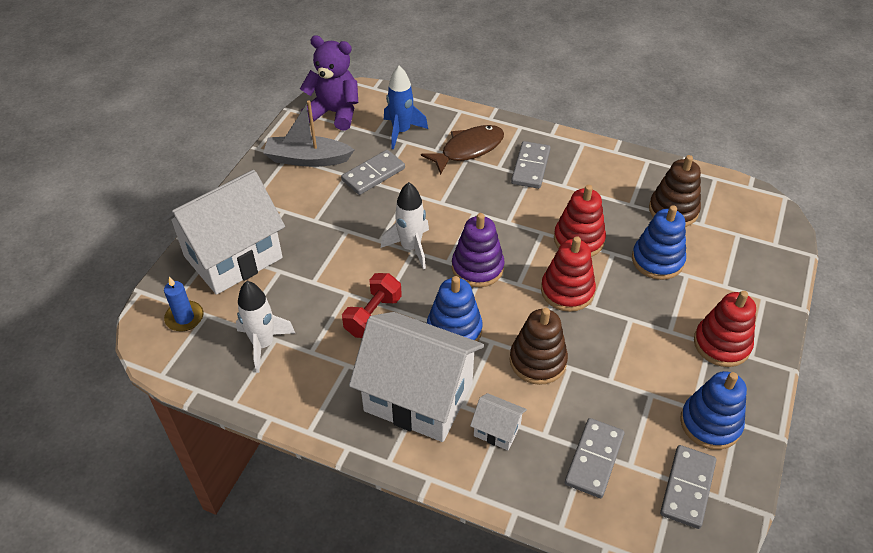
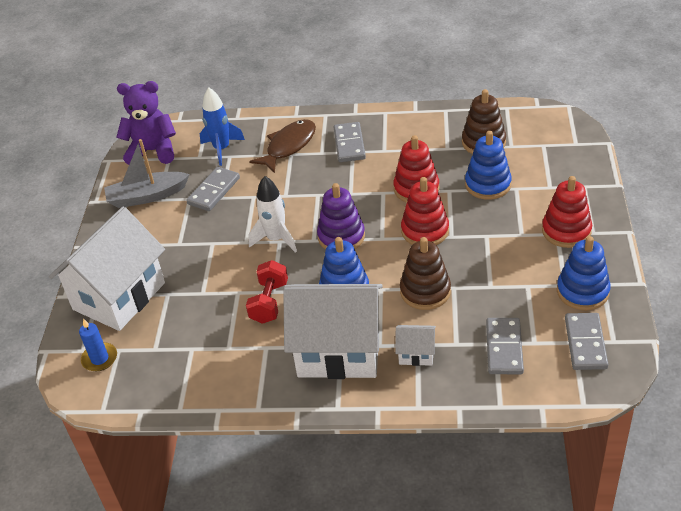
camera: 15 degrees left, 5 degrees down
white rocket [236,281,295,373] -> none

